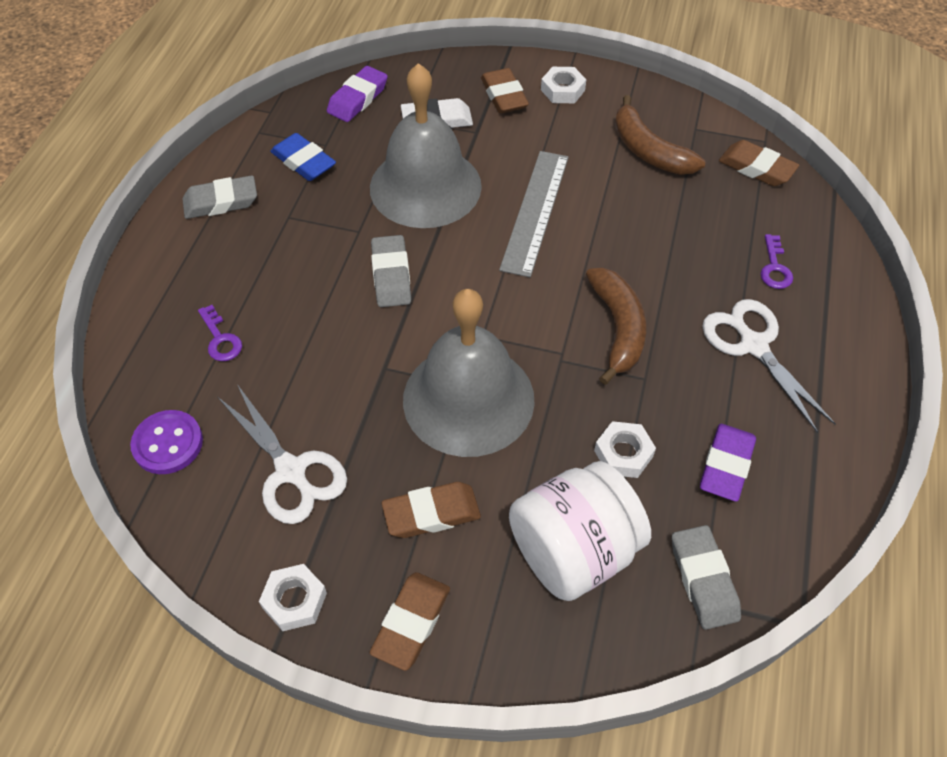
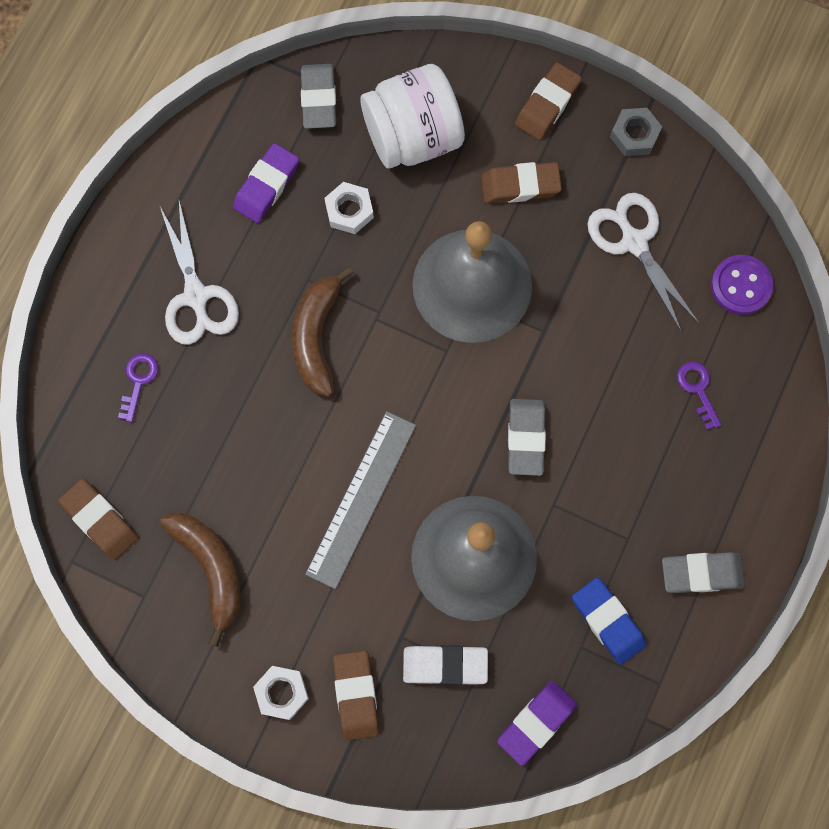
camera: 170 degrees left, 20 degrees up
white nut [259,564,327,631] -> grey nut [610,108,662,156]

